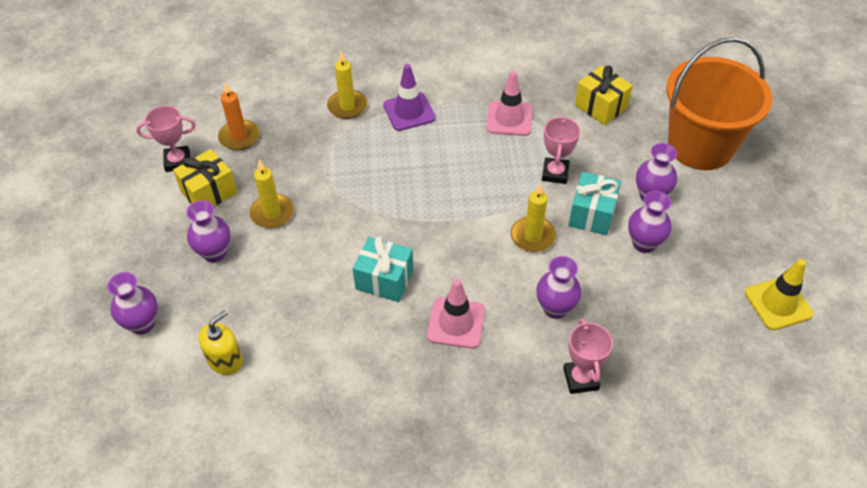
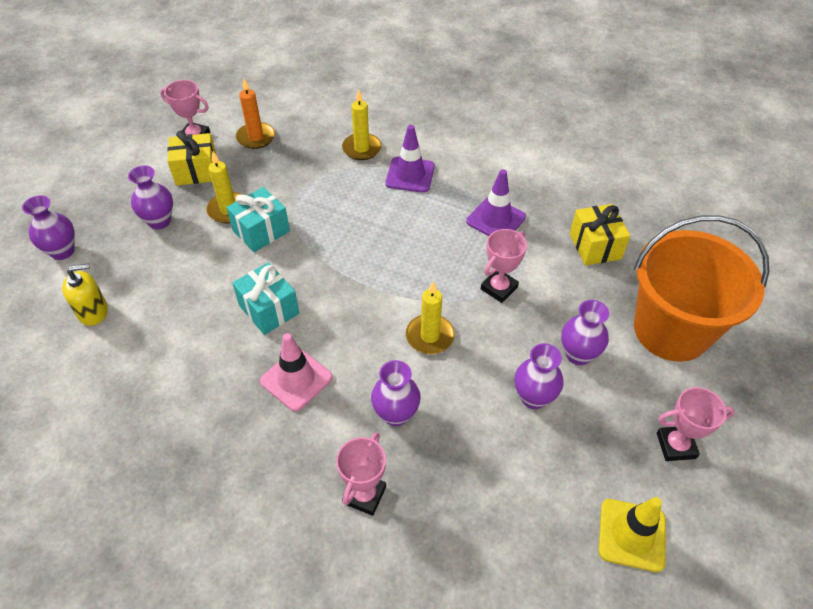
camera: 30 degrees right, 0 degrees up
pink traffic cone [486,71,532,136] -> purple traffic cone [466,169,526,236]
turquoise gift [568,172,621,235] -> turquoise gift moved to [226,187,290,252]
none -> pink trophy [657,387,735,461]

